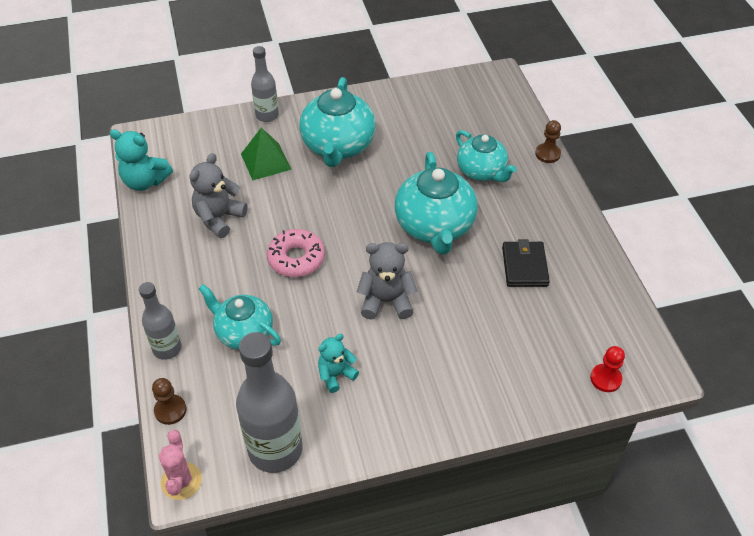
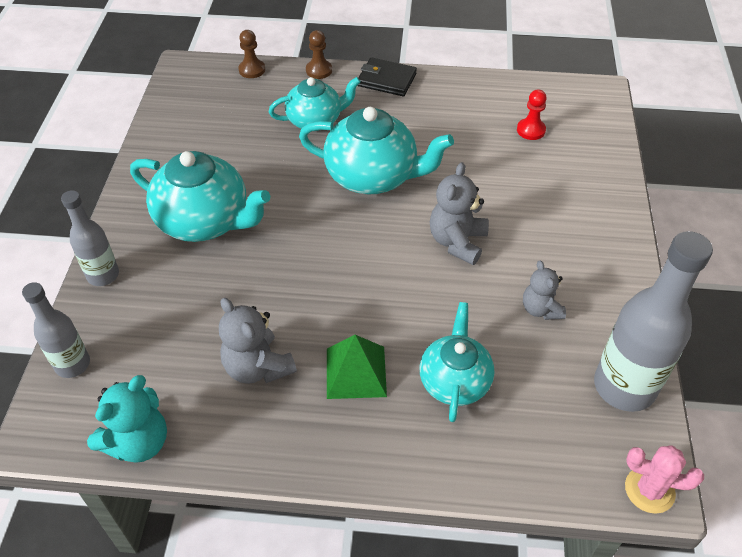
camera: 70 degrees left, 0 degrees up
grey bottle [139,282,182,360] -> grey bottle moved to [22,282,90,378]
brown pawn [152,378,186,425] -> brown pawn moved to [238,30,265,78]
turquoise teapot [198,284,281,350] -> turquoise teapot turned 135 degrees clockwise [420,302,494,422]
green pyramid [241,128,292,180] -> green pyramid moved to [327,335,387,399]
pink donut [267,229,325,277] -> none
turquoise teddy bear [318,334,359,393] -> grey teddy bear [523,260,566,320]
black wallet [502,239,550,287] -> black wallet moved to [358,57,417,96]
red pawn [590,346,625,392] -> red pawn moved to [517,89,547,140]

